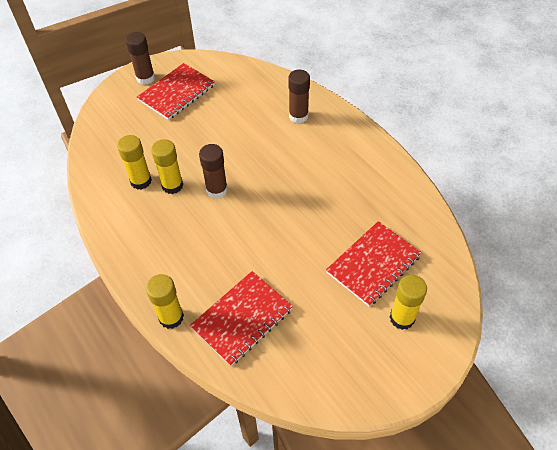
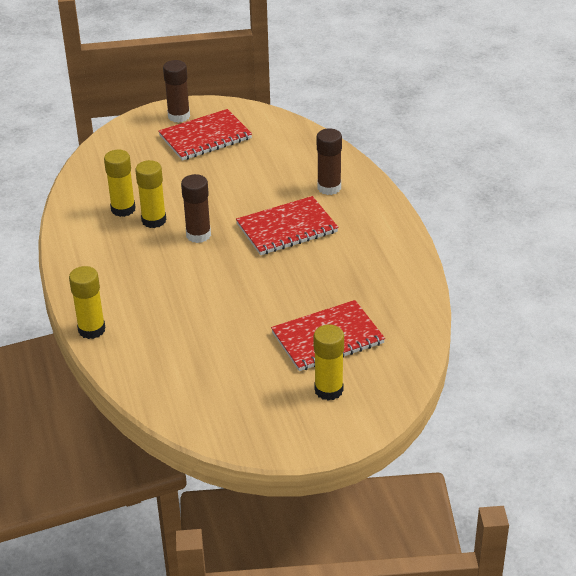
camera: 20 degrees right, 15 degrees down
red notebook [190,271,293,366] -> red notebook moved to [236,196,339,255]

